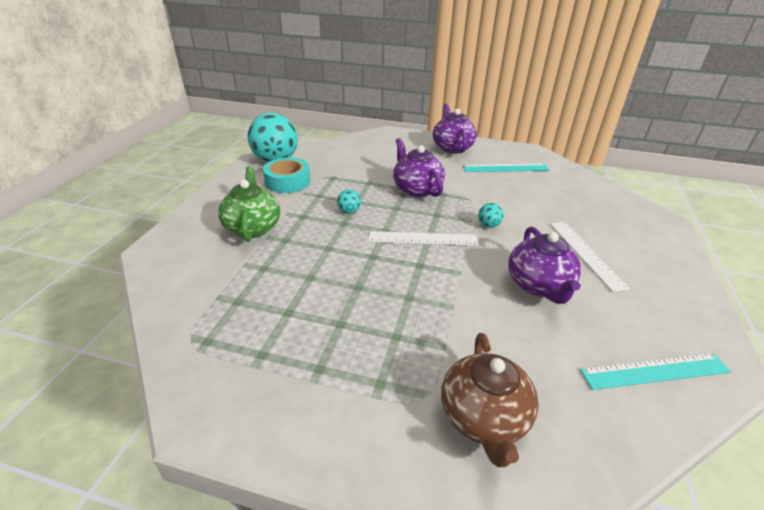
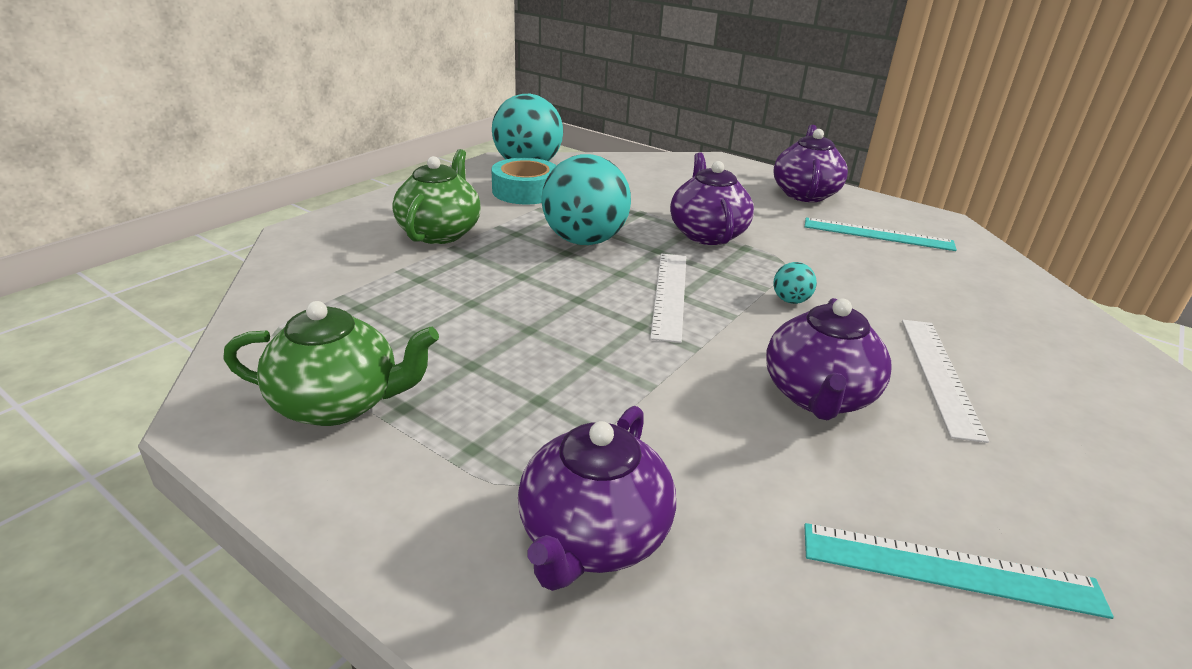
camera: 20 degrees right, 5 degrees down
turquoise ball [337,190,361,214] -> turquoise ball [541,154,631,245], size x2.39
white ruler [369,231,479,246] -> white ruler turned 75 degrees clockwise [650,254,686,343]
brown teapot [441,333,539,467] -> purple teapot [518,406,676,591]
none -> green teapot [223,301,439,426]

